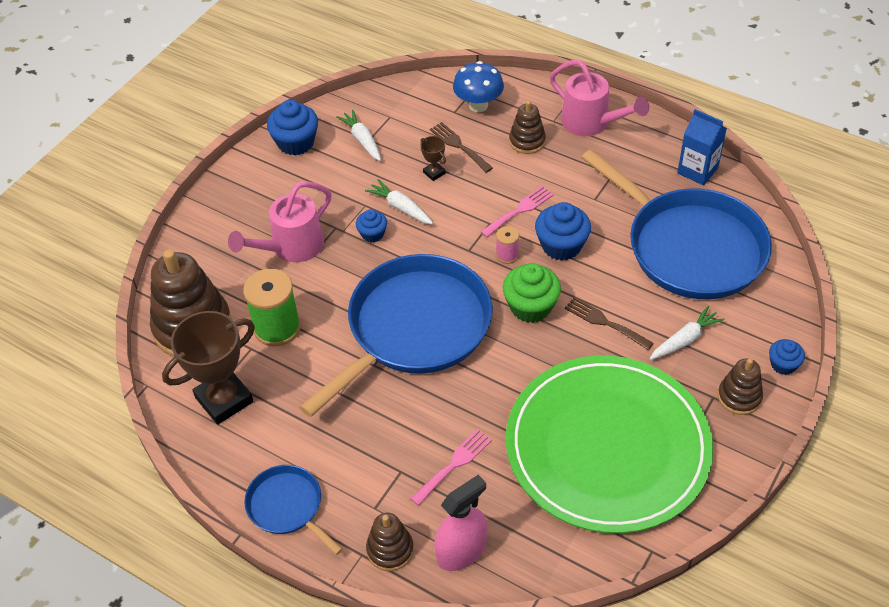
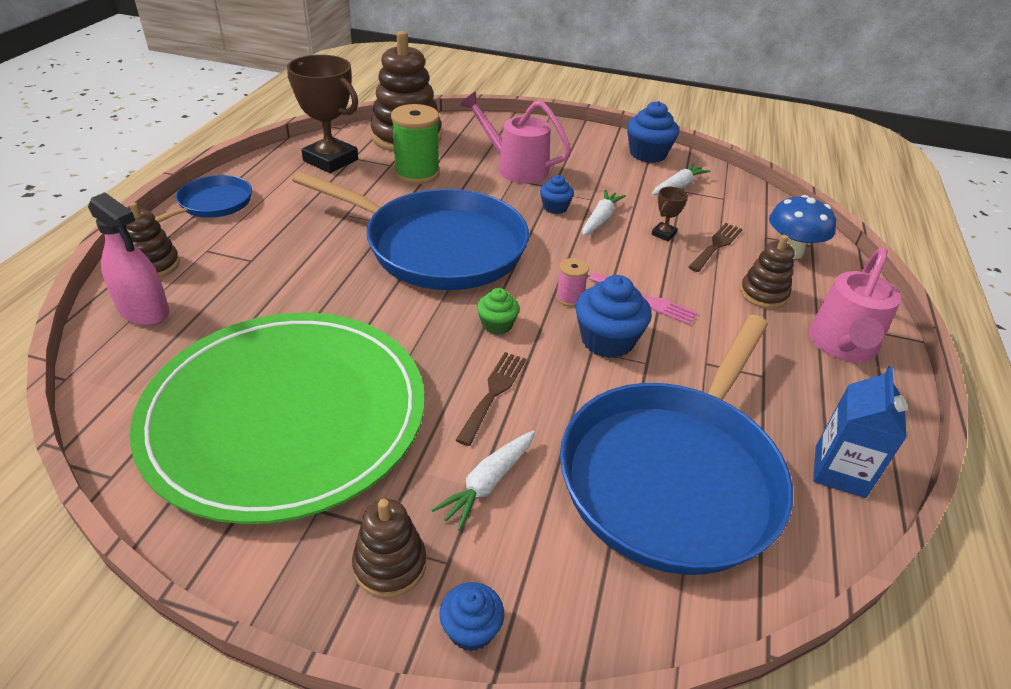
camera: 70 degrees right, 10 degrees down
pink fork [410,429,492,506] -> none
green cupcake [503,263,561,323] -> green cupcake [477,288,520,335], size x0.58
white carrot [649,306,724,360] -> white carrot turned 90 degrees clockwise [432,431,535,531]

